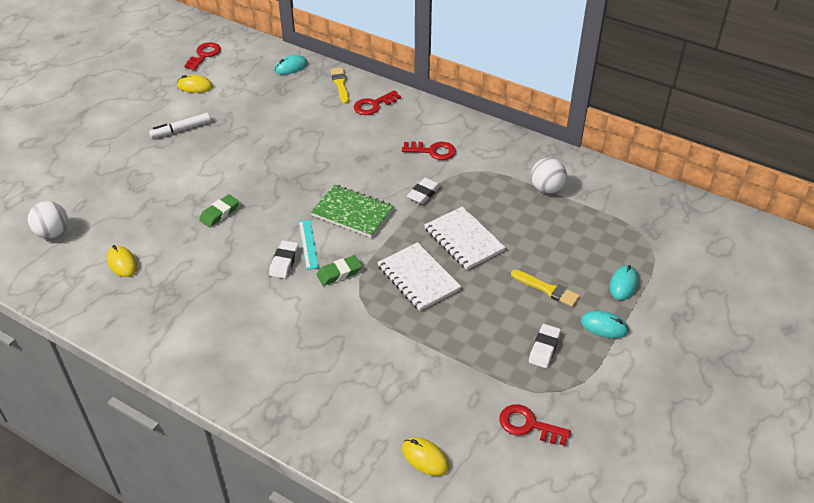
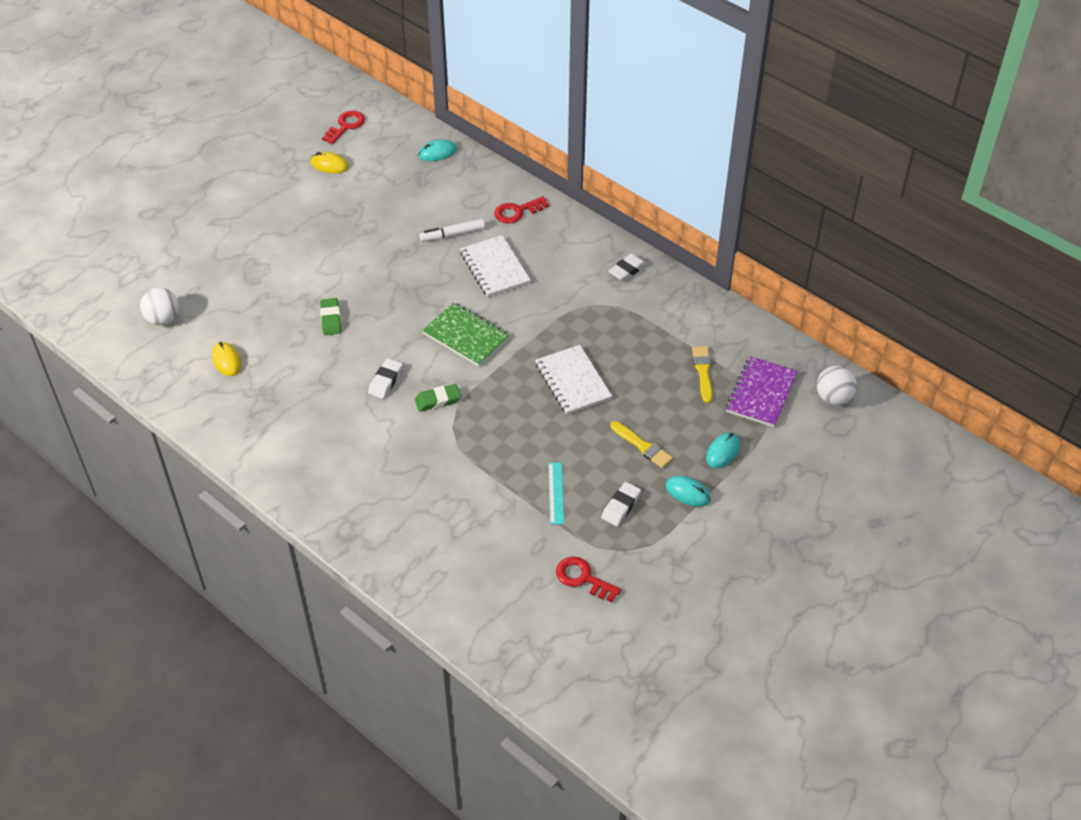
camera: 10 degrees right, 5 degrees up
white marker [149,113,211,138] -> white marker moved to [419,219,485,242]
green eraser [199,194,239,227] -> green eraser turned 60 degrees counterclockwise [320,298,341,335]
turquoise ruler [299,220,319,270] -> turquoise ruler moved to [548,463,564,525]
yellow brush [330,68,349,104] -> yellow brush moved to [692,346,712,403]
white notebook [377,242,461,311] -> white notebook moved to [460,235,531,297]
red key [402,142,456,160] -> none
yellow mouse [402,437,449,476] -> none
white eraser [407,178,441,204] -> white eraser moved to [608,253,647,281]
white ball [531,158,567,194] -> white ball moved to [817,366,857,405]
none -> purple notebook [726,356,798,427]

